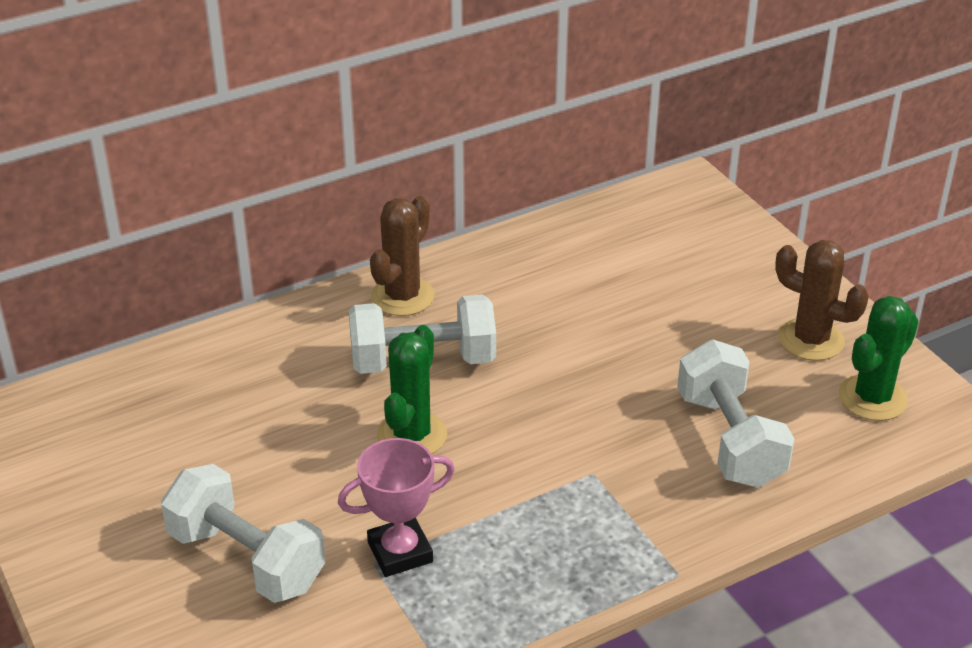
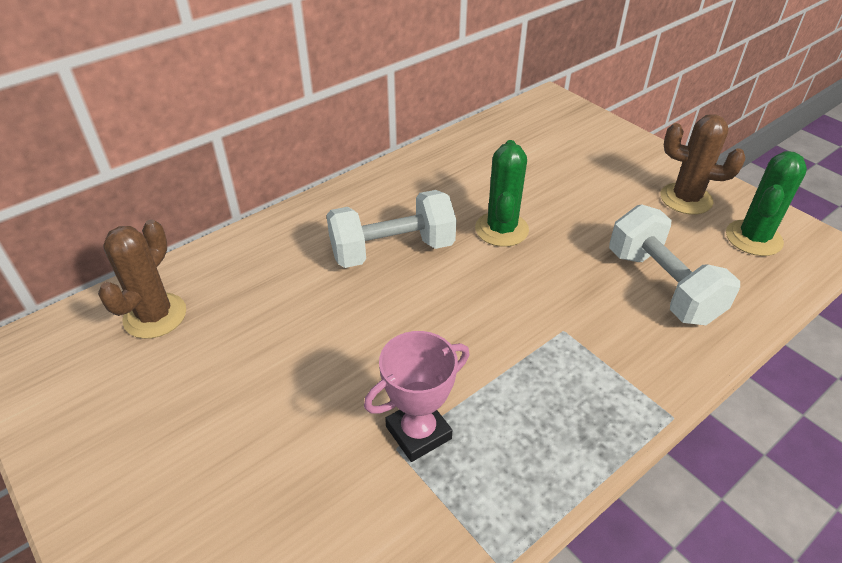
camera: 10 degrees left, 5 degrees up
white dumbbell [161,464,326,603] -> none
brown cactus [370,196,435,316] -> brown cactus moved to [98,219,186,339]
green cactus [377,325,447,454] -> green cactus moved to [475,140,529,247]

